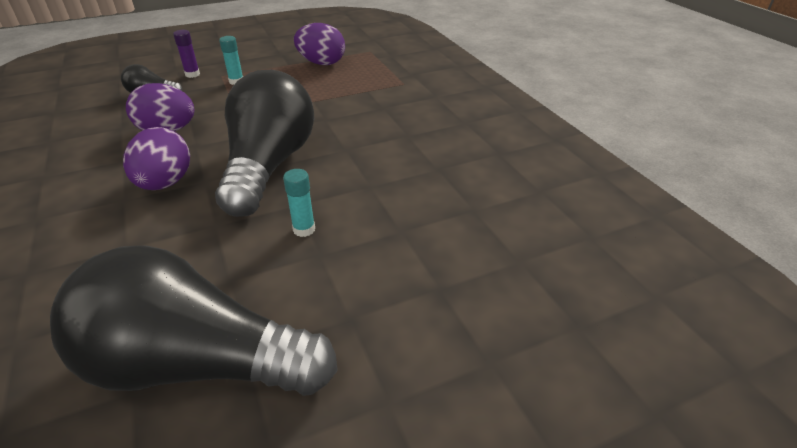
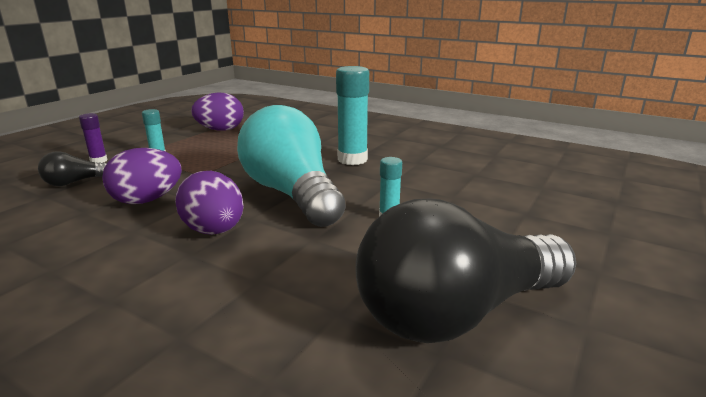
camera: 35 degrees left, 15 degrees down
black light bulb [215,70,314,217] -> turquoise light bulb [237,105,346,227]
none -> turquoise glue stick [336,66,369,165]

